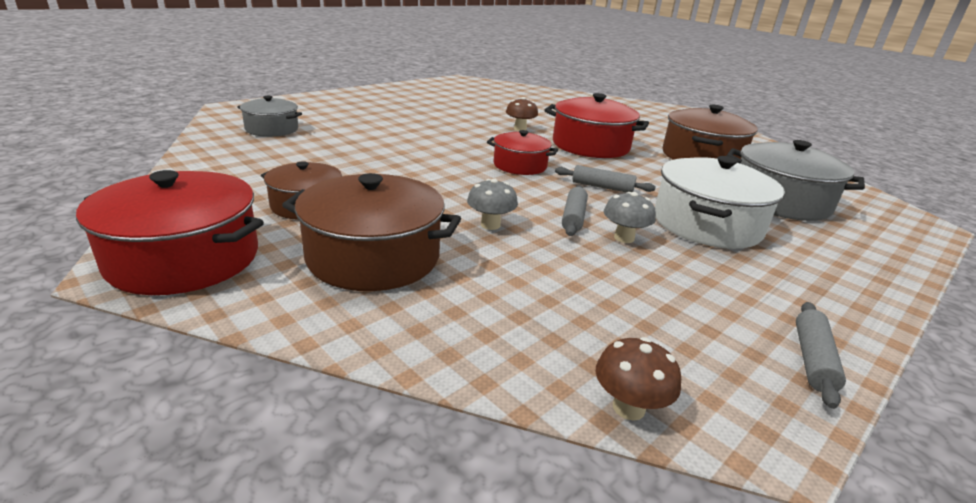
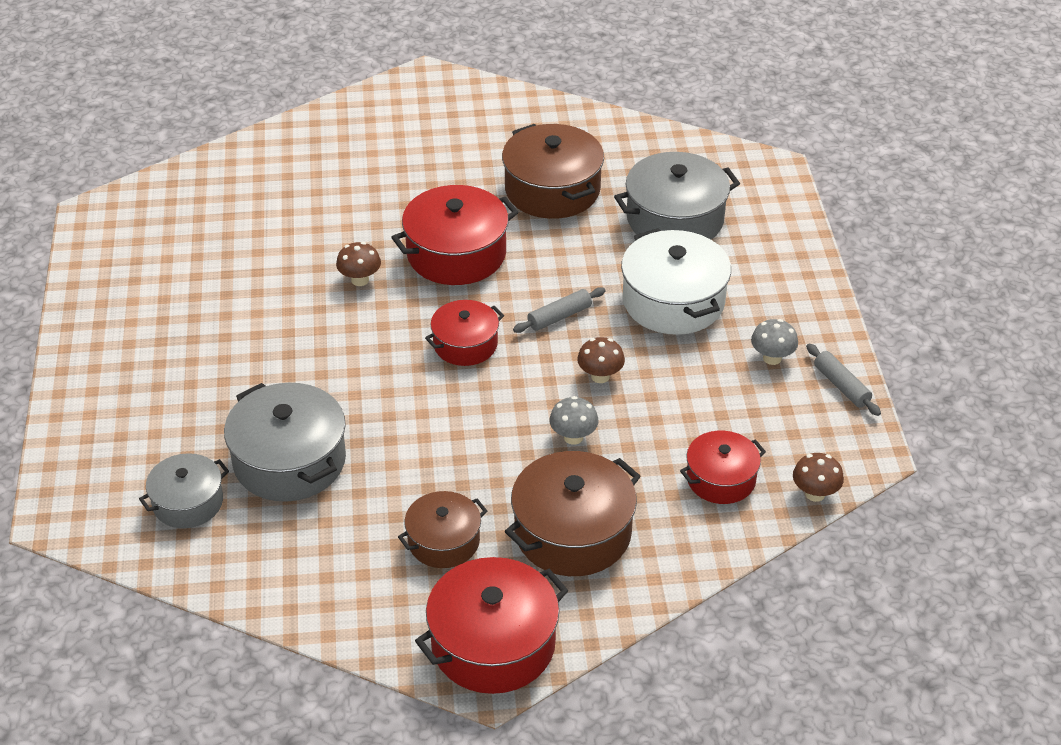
camera: 50 degrees left, 15 degrees up
grey rolling pin [562,185,588,236] -> brown mushroom [577,337,625,383]
grey mushroom [604,192,656,243] -> grey mushroom moved to [751,319,798,365]
none -> grey pot [224,383,346,502]
none -> red pot [680,431,766,504]

